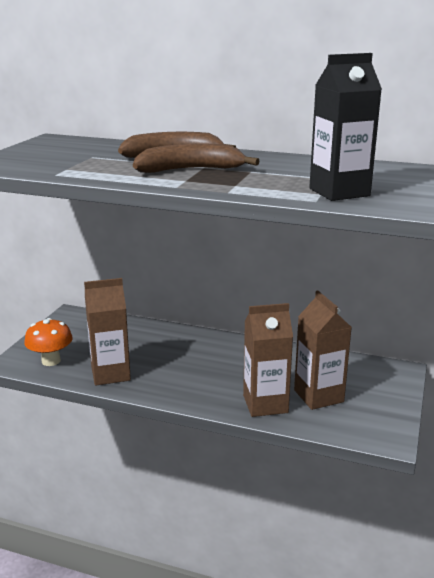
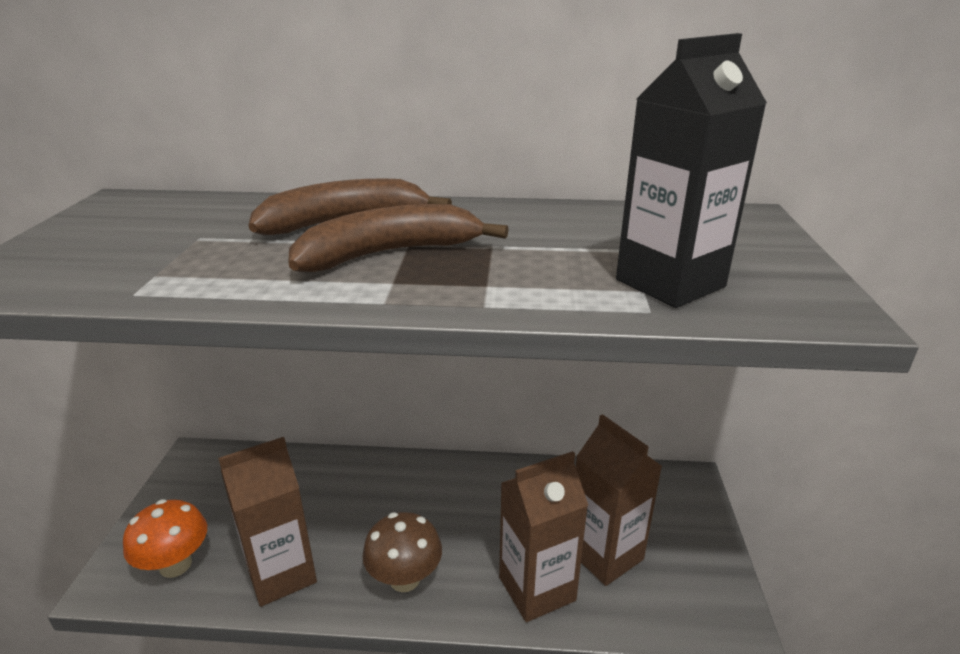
camera: 15 degrees left, 5 degrees up
none -> brown mushroom [362,512,442,592]

